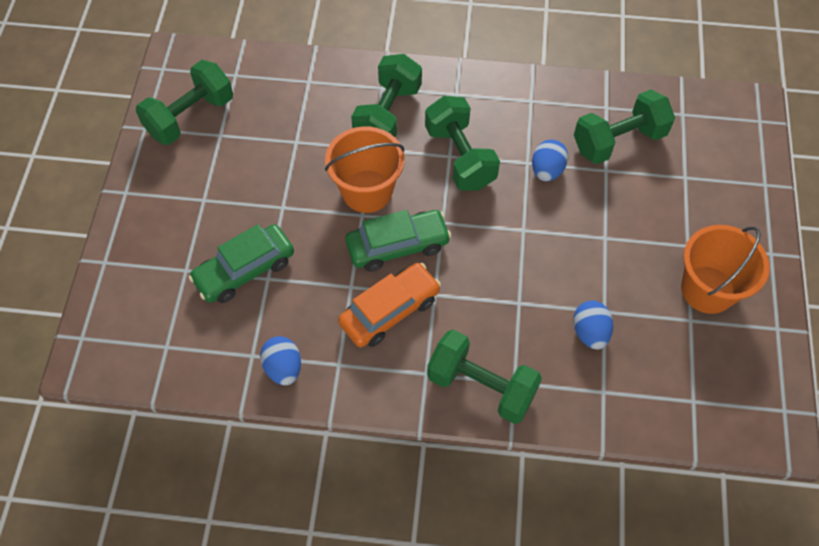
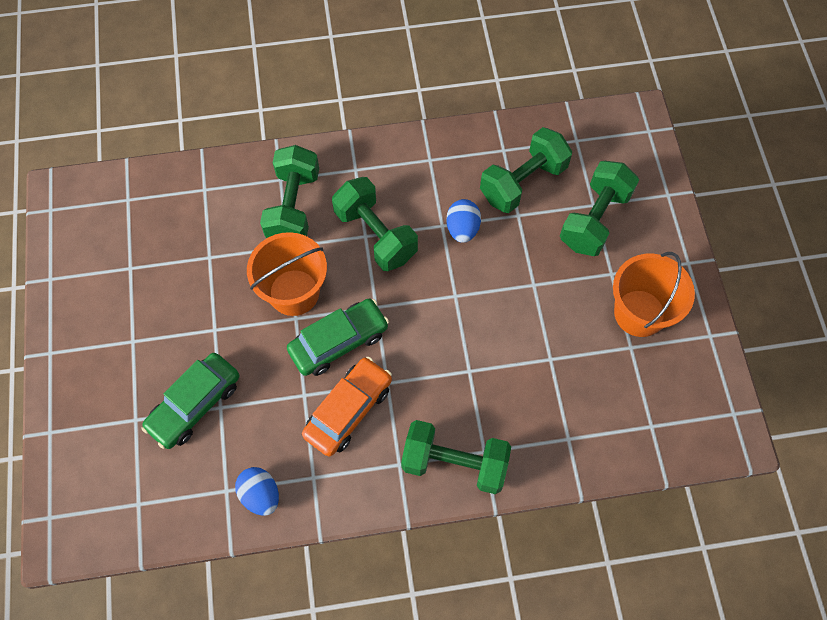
camera: 15 degrees left, 5 degrees up
green dumbbell [136,60,233,145] -> green dumbbell moved to [560,161,639,256]
blue egg [573,301,613,349] -> none

